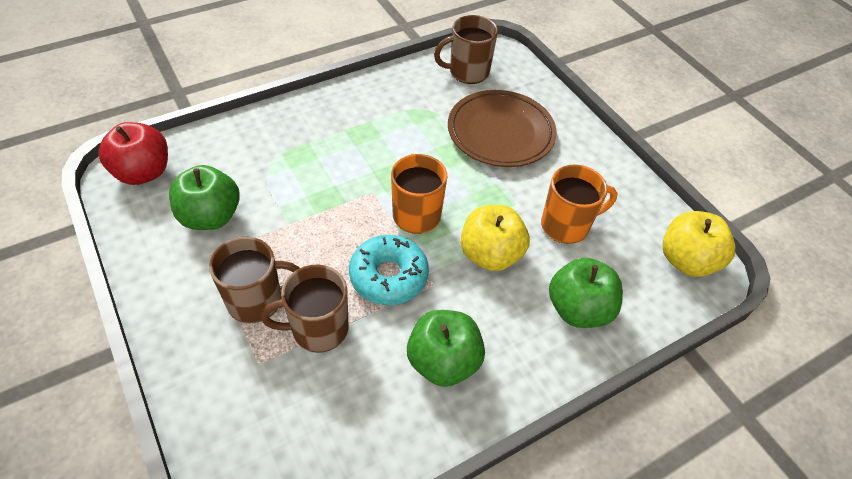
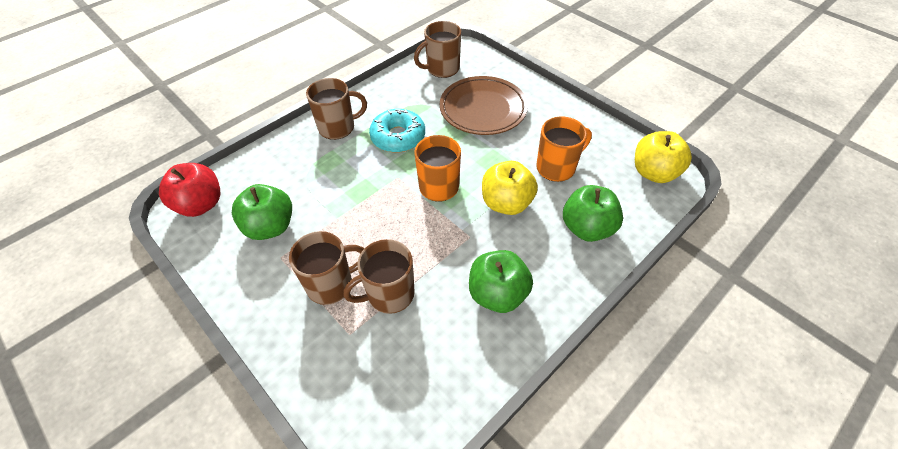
camera: 10 degrees left, 0 degrees up
turquoise donut [349,235,429,305] -> turquoise donut moved to [369,109,425,153]
none -> brown mug [306,78,367,140]

